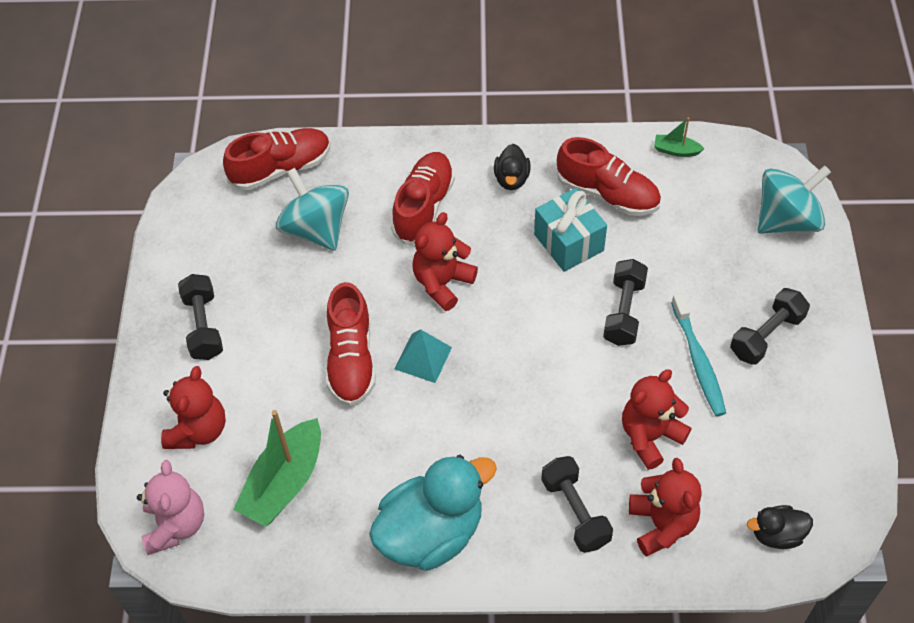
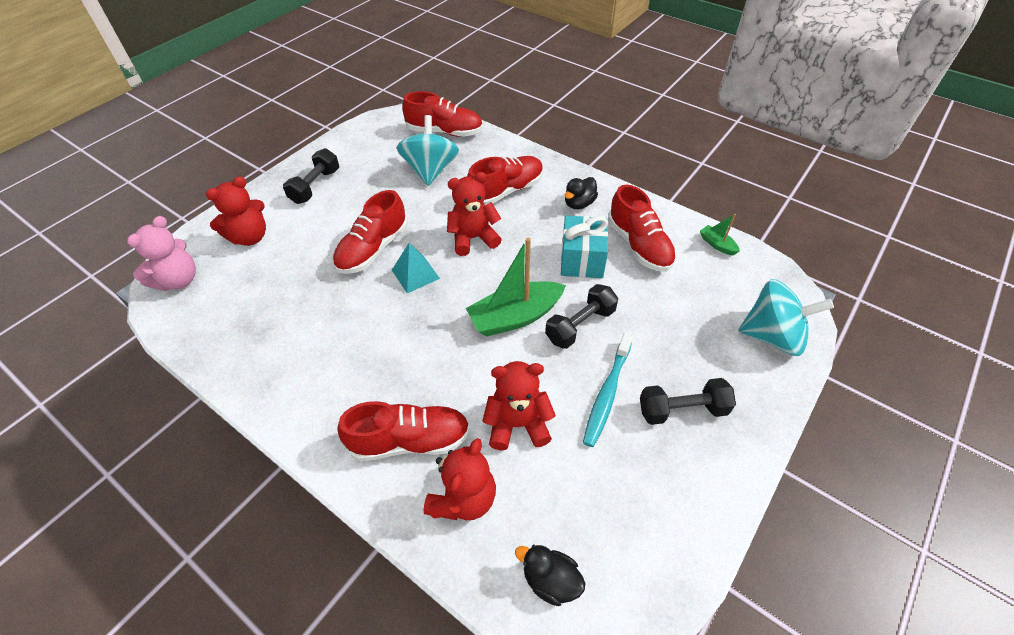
camera: 35 degrees right, 5 degrees down
green boat [233,410,321,527] -> green boat moved to [466,238,566,337]
turquoise duck [369,455,497,571] -> none
black dumbbell [541,456,613,553] -> red shoe [337,401,470,461]

